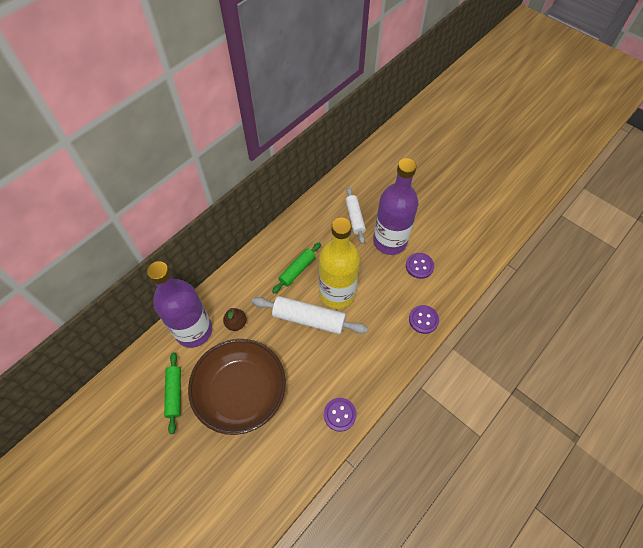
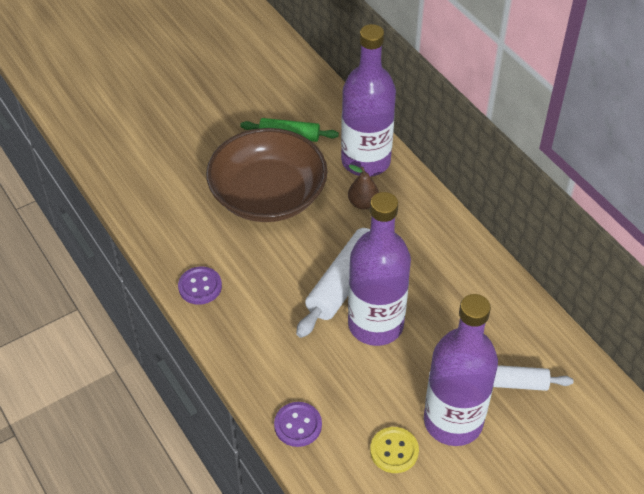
camera: 105 degrees right, 10 degrees down
green rolling pin [272,243,321,293] -> none
yellow bottle [319,218,360,309] -> purple bottle [348,192,411,346]
purple button [406,253,434,279] -> yellow button [370,427,419,473]

